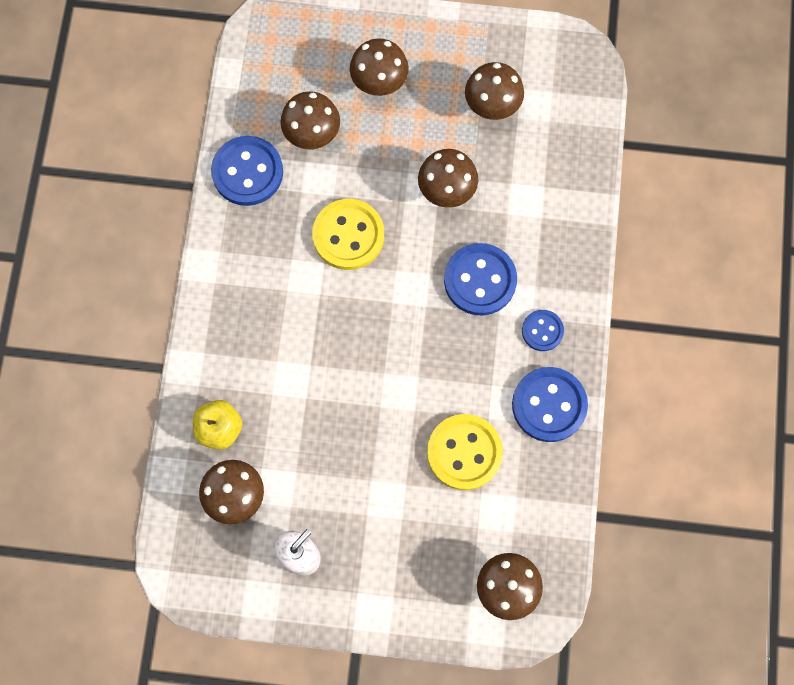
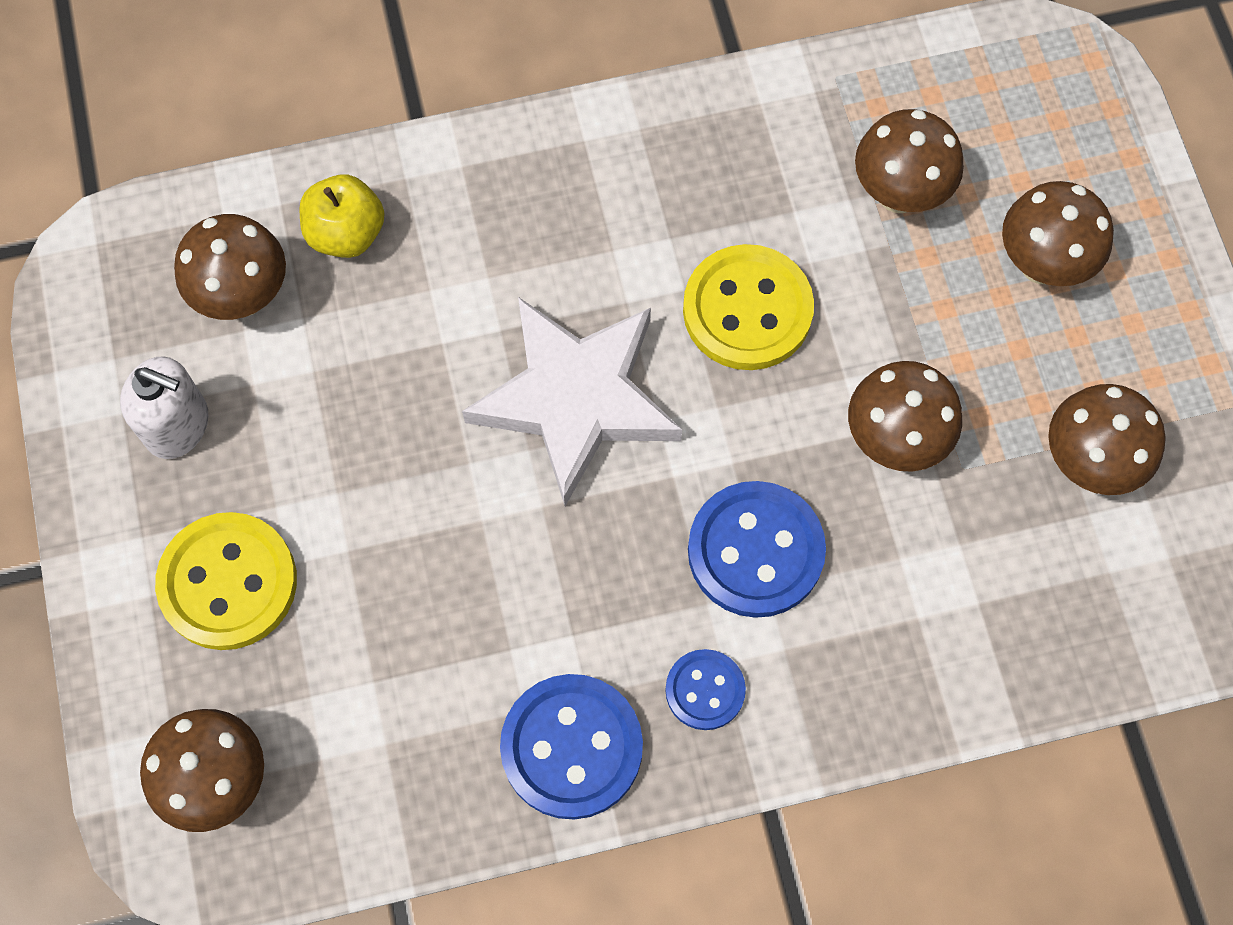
camera: 70 degrees right, 5 degrees down
blue button [211,136,283,206] -> none
yellow button [427,414,503,490] -> yellow button moved to [155,512,297,650]
none -> white star [462,297,682,506]

